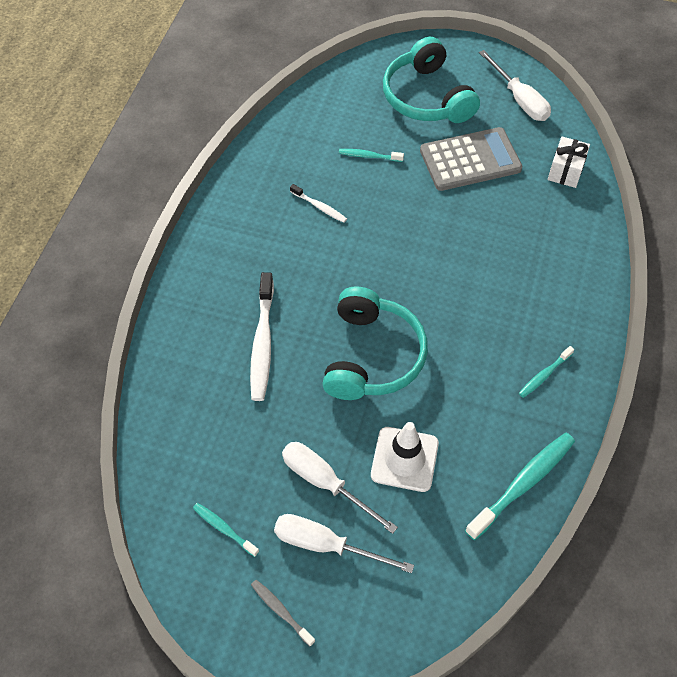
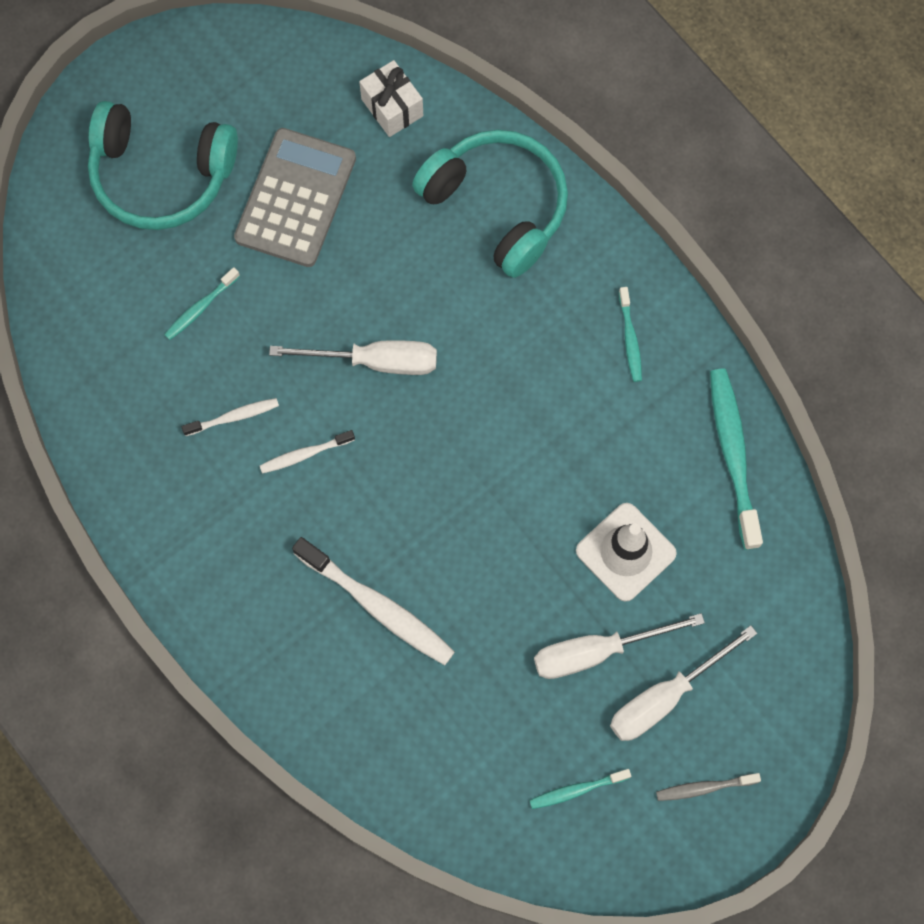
camera: 55 degrees left, 15 degrees up
turquoise headphones [322,286,428,400] -> turquoise headphones moved to [412,130,568,278]
white screwdriver [479,50,551,121] -> white screwdriver moved to [269,340,437,375]
none -> white toothbrush [260,430,355,474]

